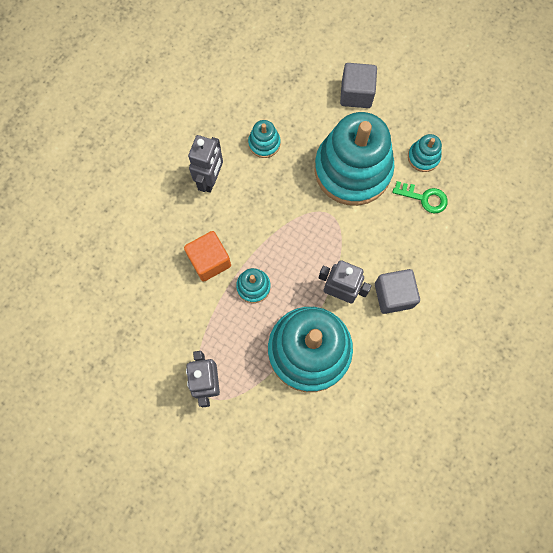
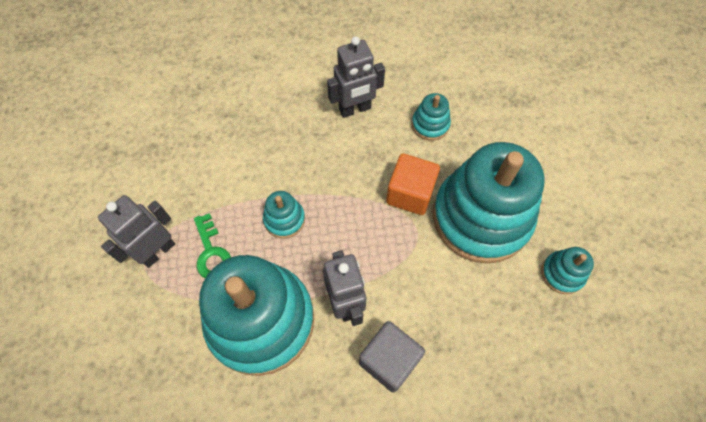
camera: 50 degrees right, 10 degrees down
orange cube [184,231,231,281] -> orange cube moved to [386,154,440,215]
grey cube [340,63,377,108] -> none
green key [392,181,448,213] -> green key moved to [194,213,231,278]

